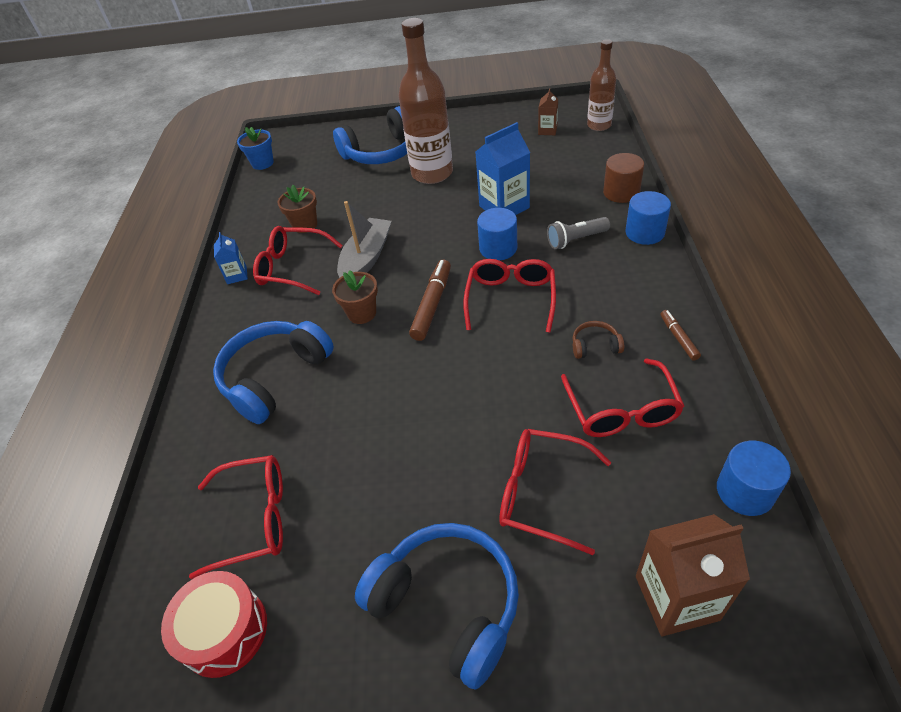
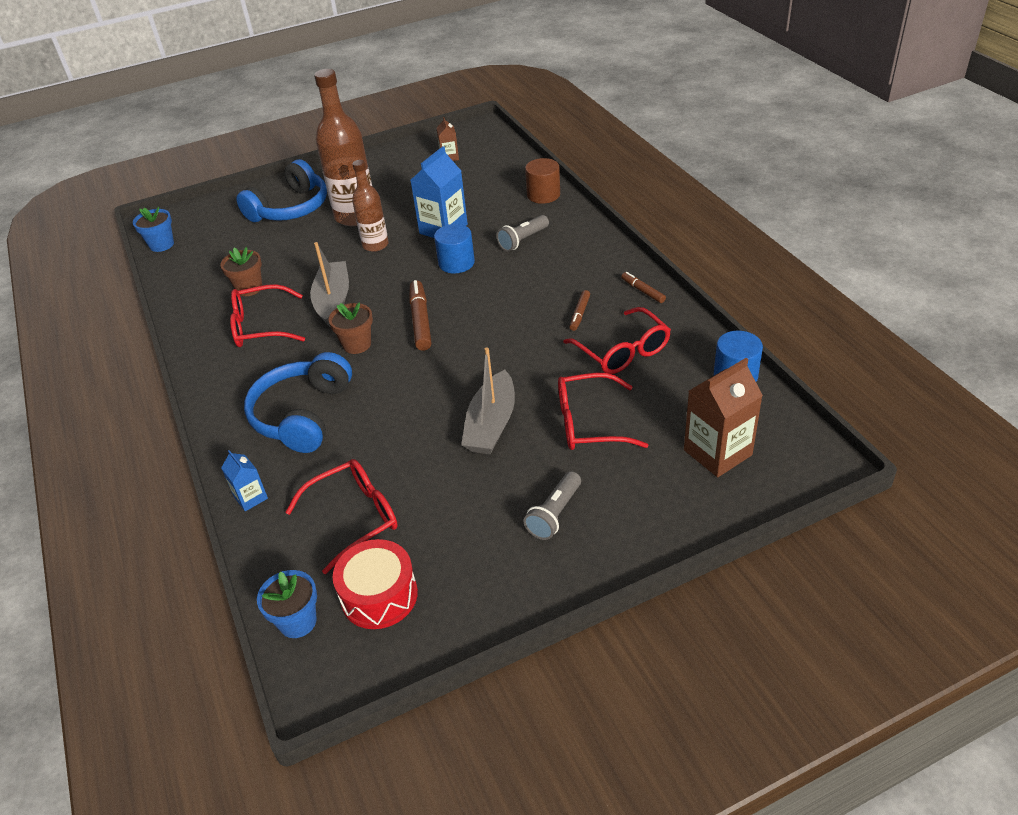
camera: 25 degrees left, 5 degrees down
blue carton [214,232,248,284] -> blue carton moved to [221,450,268,511]
blue headphones [355,523,519,690] -> grey flashlight [523,471,581,540]
red glasses [463,259,556,333] -> none
brown headphones [572,321,624,359] -> brown marker [570,290,590,331]
brown bottle [587,39,616,131] -> brown bottle moved to [352,160,389,252]
blue cylinder [626,191,671,245] -> none
none -> blue flower pot [257,570,317,638]
none -> grey boat [461,347,515,454]

